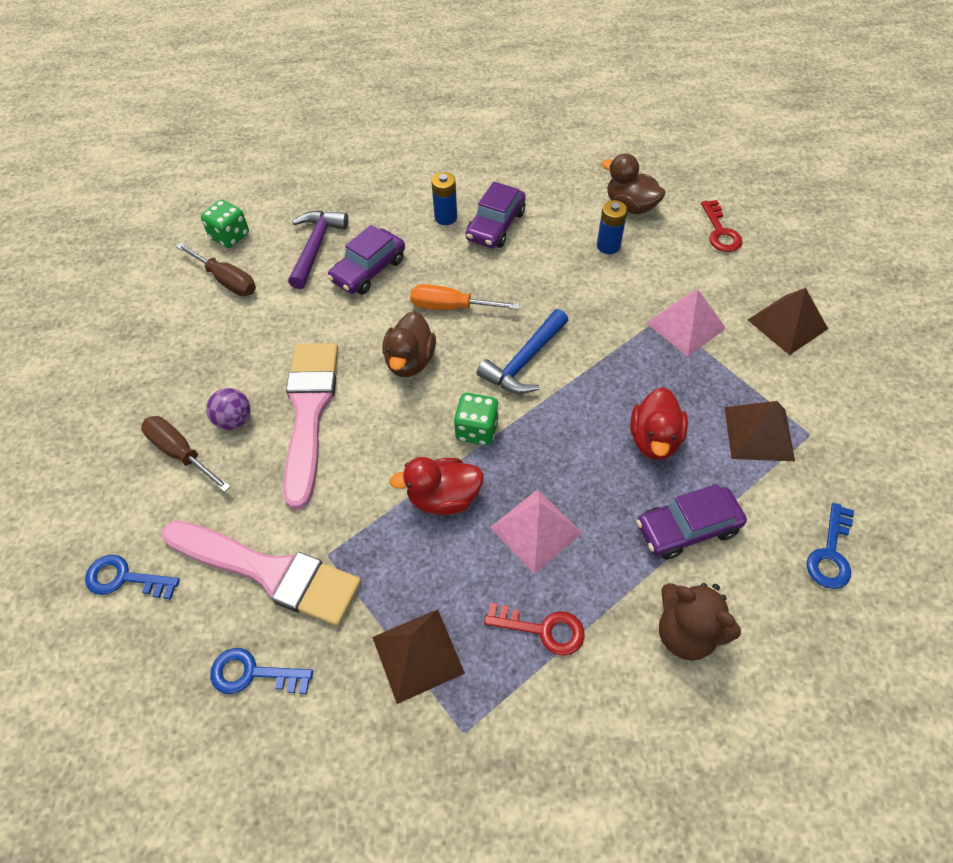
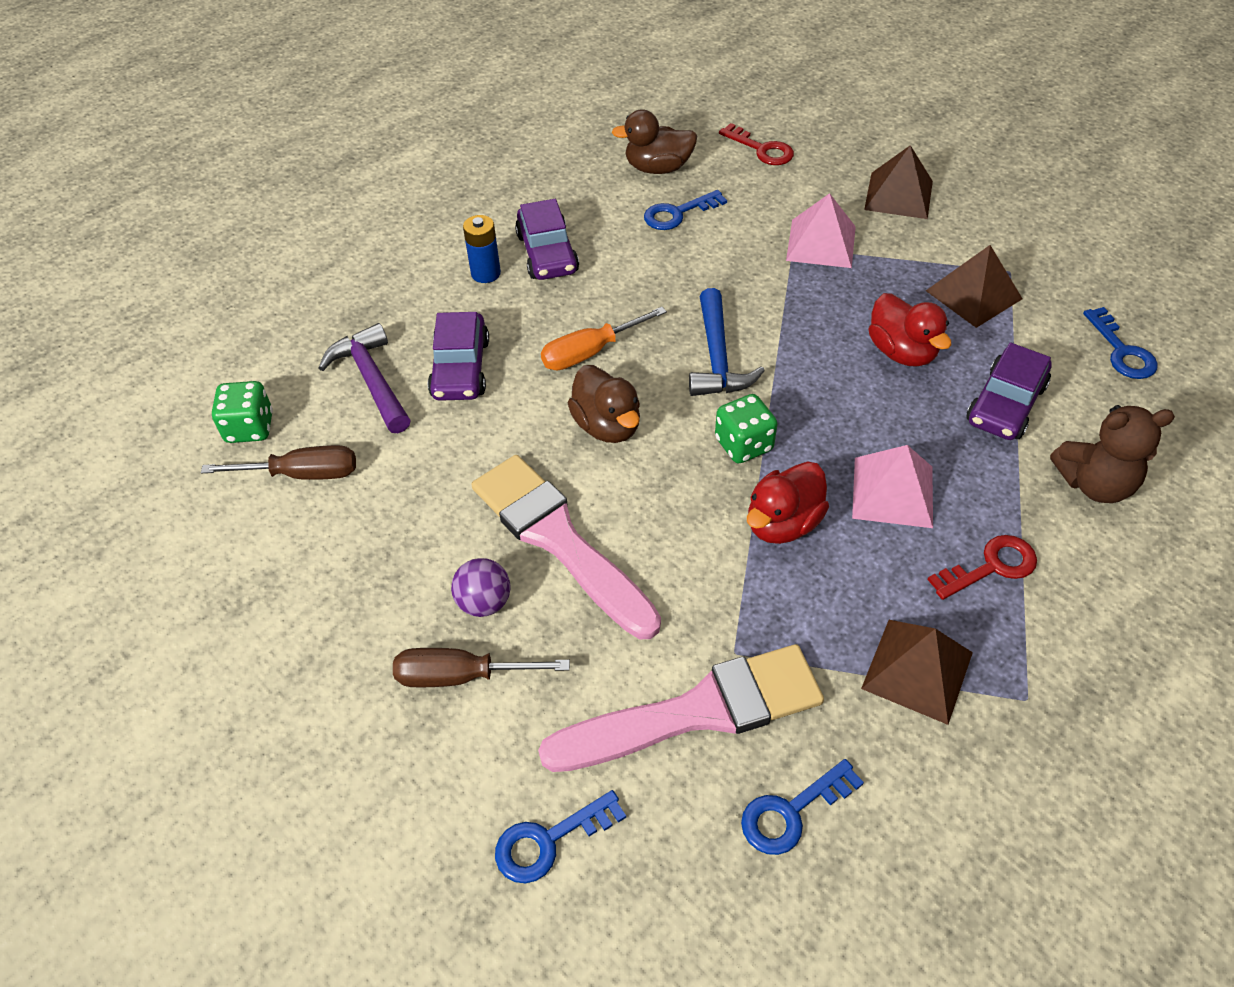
camera: 40 degrees left, 5 degrees down
blue battery [597,200,627,254] -> blue key [644,190,727,230]

